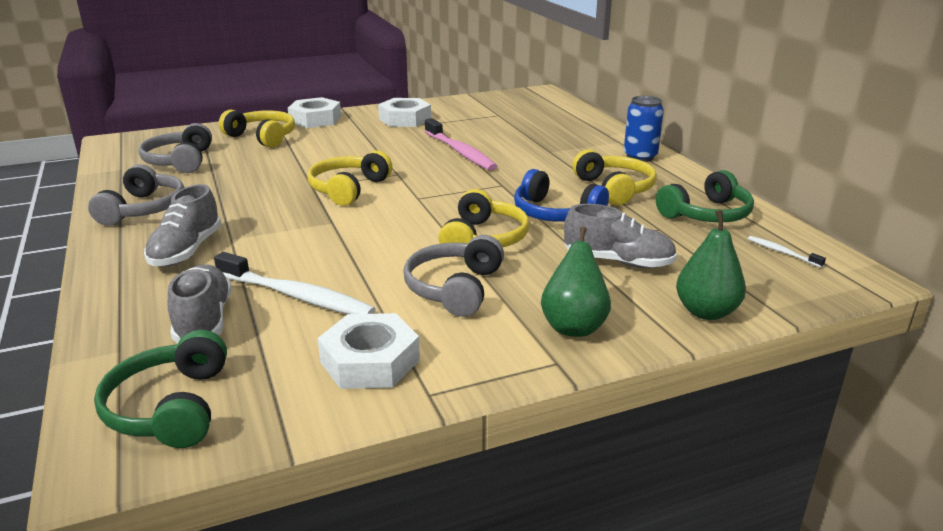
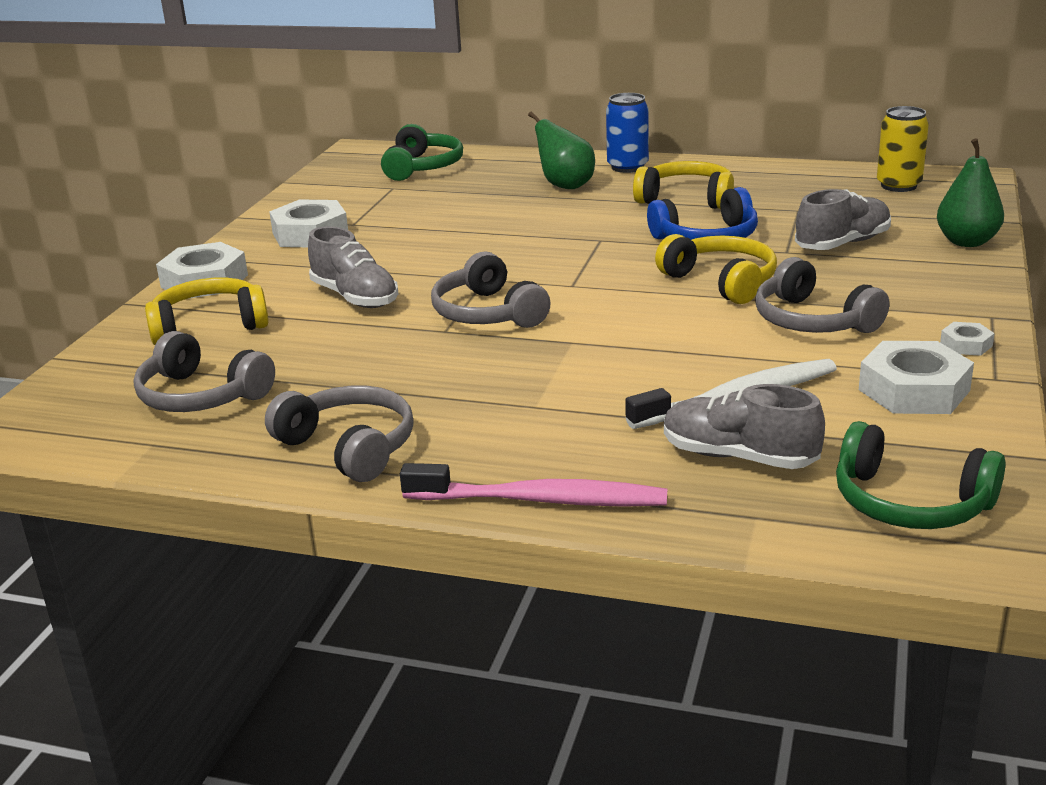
camera: 50 degrees left, 0 degrees up
grey shoe [144,184,221,266] -> grey shoe moved to [308,226,399,308]
yellow headphones [307,150,392,206] -> grey headphones [431,251,551,328]
pink toothbrush [425,118,498,171] -> pink toothbrush moved to [400,463,667,507]
green pear [541,227,611,337] -> green pear moved to [528,112,595,189]
green headphones [656,170,754,222] -> green headphones moved to [381,124,463,181]
white toothbrush [748,236,826,268] -> yellow can [877,106,929,192]
none -> white nut [940,322,994,356]

